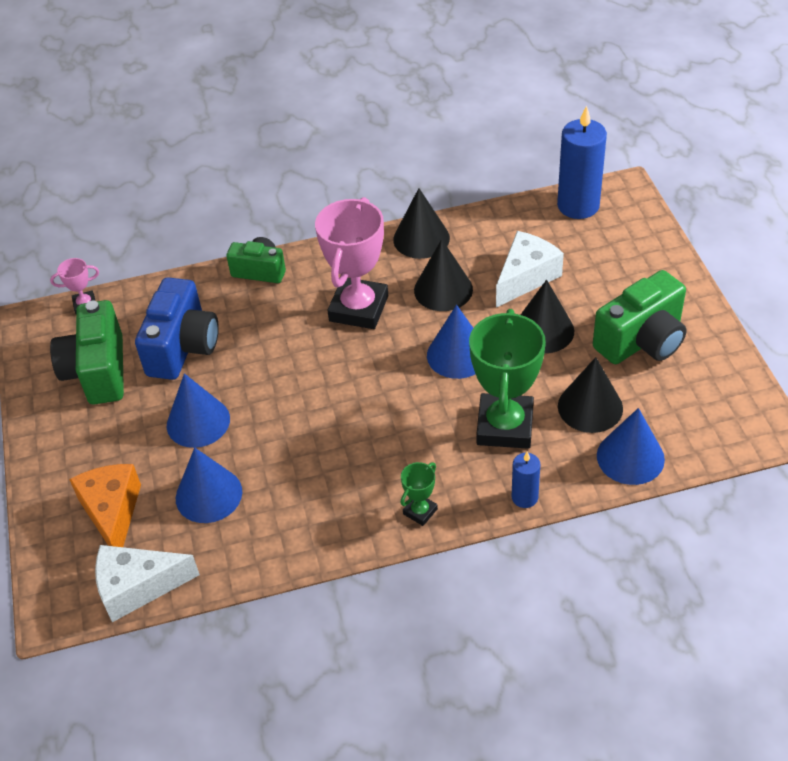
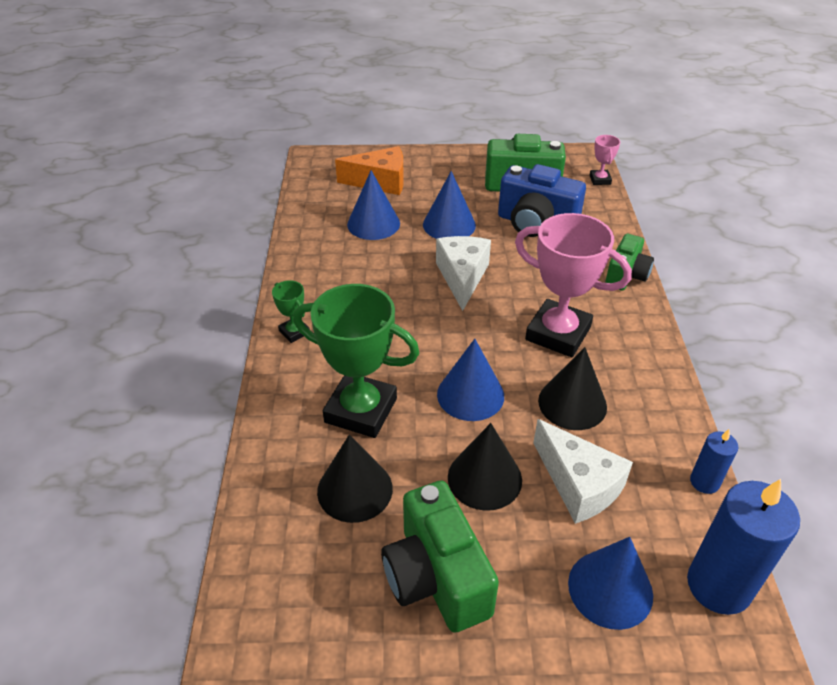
camera: 100 degrees right, 5 degrees down
white cheese [95,545,200,622] -> white cheese moved to [436,236,491,311]
black cone [393,188,450,259] -> none
blue candle [512,452,540,508] -> blue candle moved to [690,429,738,494]
blue cone [597,408,665,485] -> blue cone moved to [568,537,653,630]

